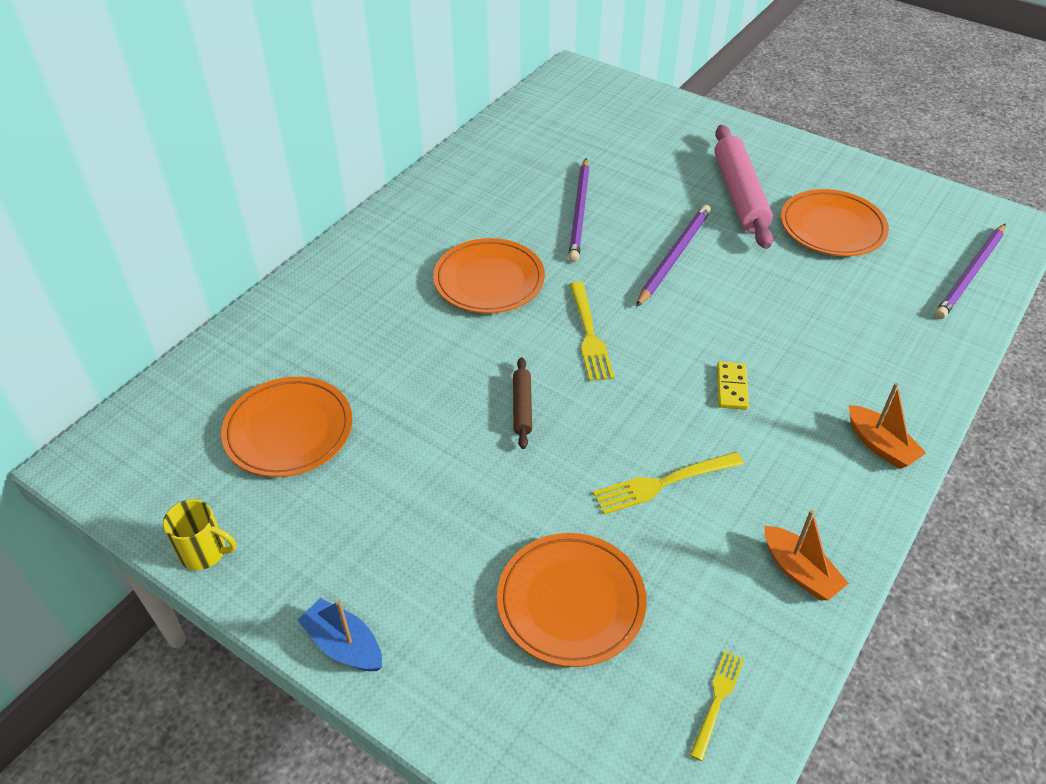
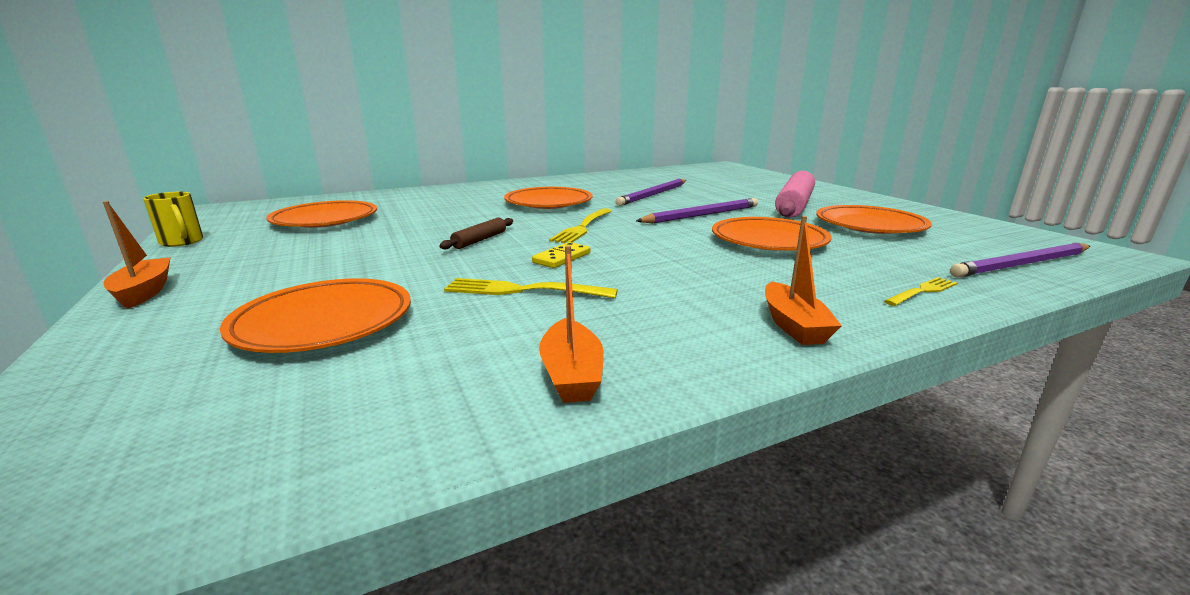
camera: 30 degrees right, 25 degrees down
blue boat [298,598,382,671] -> orange boat [103,201,171,309]
yellow fork [690,650,745,761] -> yellow fork moved to [884,277,957,306]
yellow domino [717,362,749,410] -> yellow domino moved to [532,242,590,268]
none -> orange plate [712,217,832,251]

